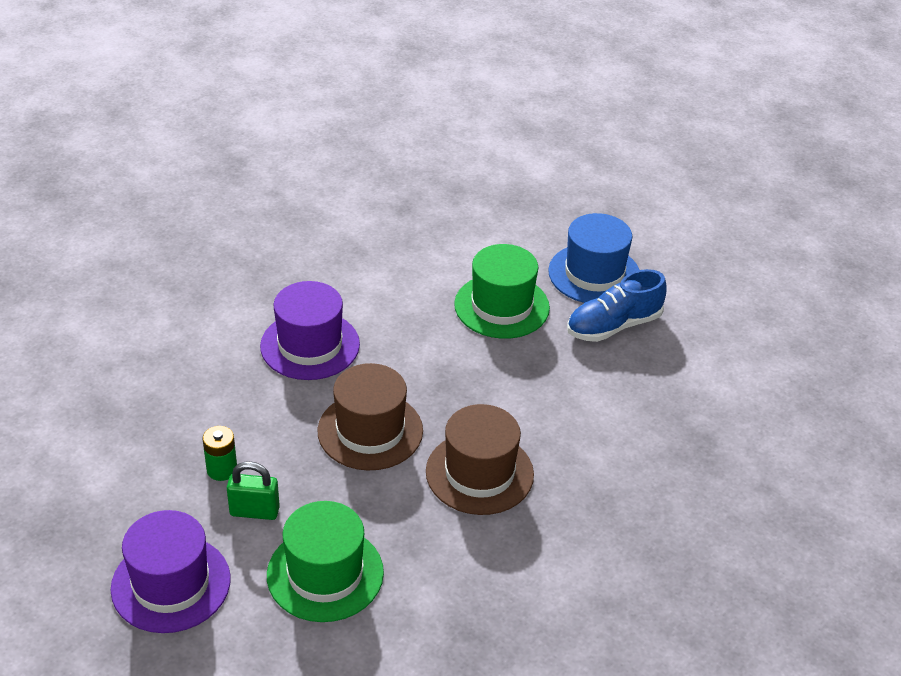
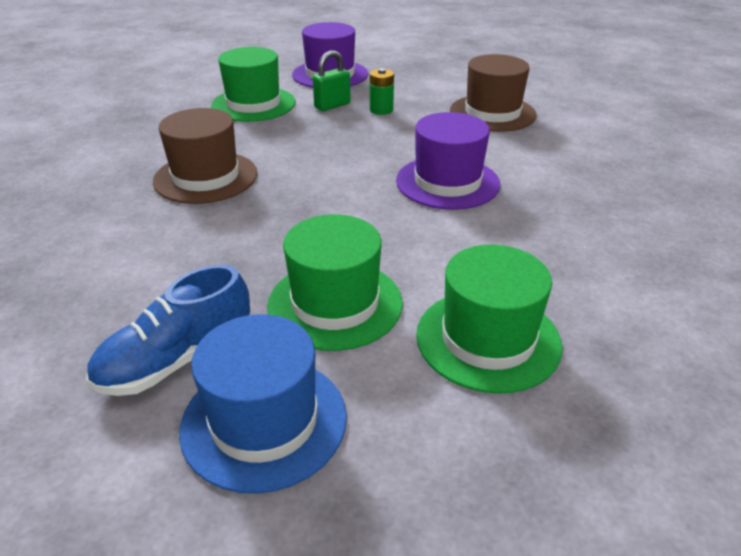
camera: 140 degrees right, 5 degrees down
brown hat [317,363,423,470] -> brown hat moved to [450,54,537,132]
blue shoe [567,269,667,342] -> blue shoe turned 150 degrees counterclockwise [86,264,250,396]
none -> green hat [416,245,563,394]

